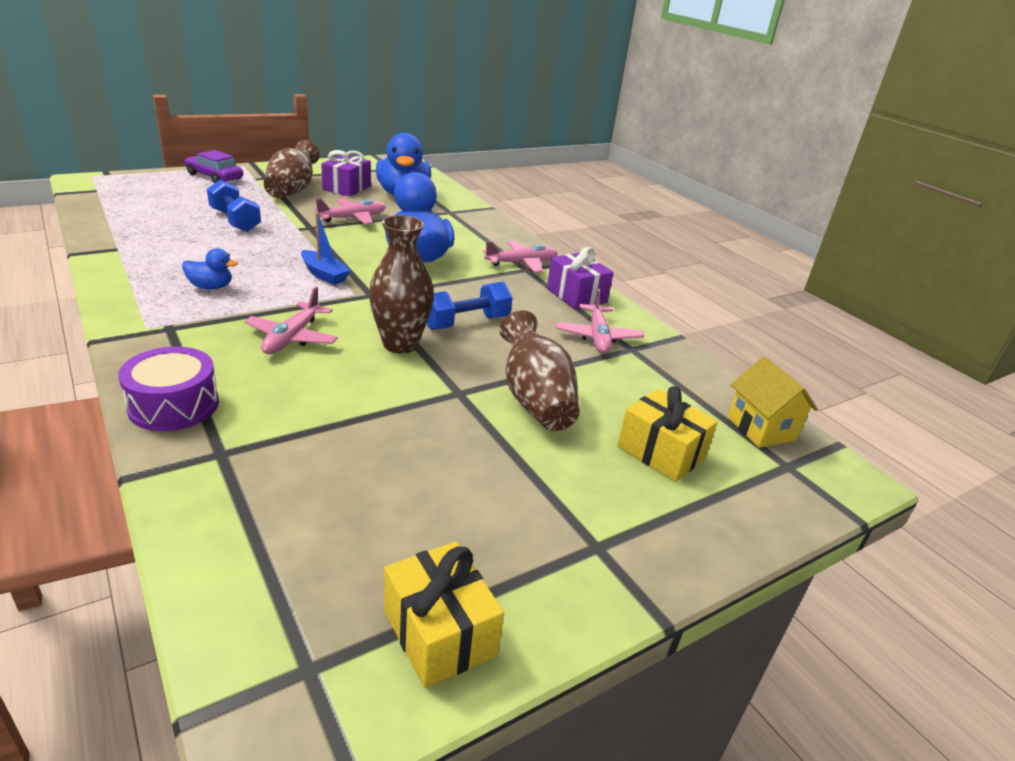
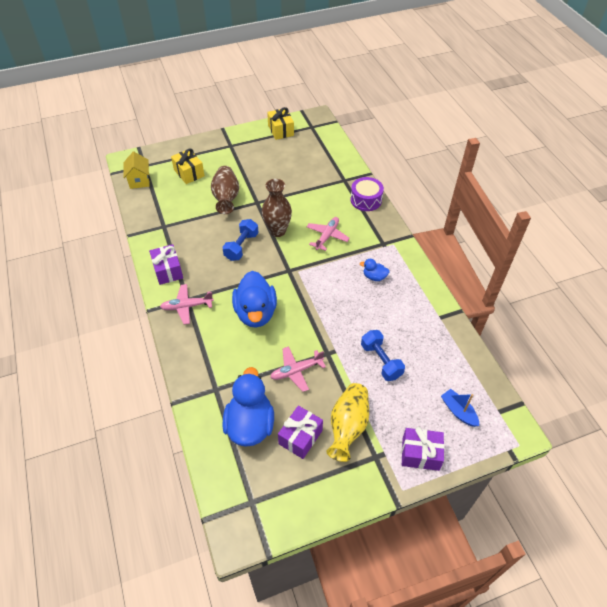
camera: 165 degrees left, 20 degrees up
purple car [184,150,243,183] -> purple gift [402,427,444,471]
brown vase [264,140,319,198] -> yellow vase [327,383,369,462]
blue boat [301,212,351,285] -> blue boat moved to [441,389,479,427]
blue dumbbell [427,282,513,330] -> blue dumbbell turned 45 degrees counterclockwise [222,219,259,261]
pink plane [556,289,644,354] -> none

